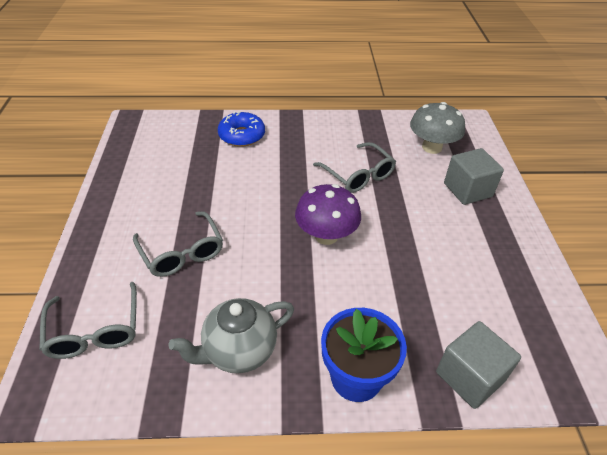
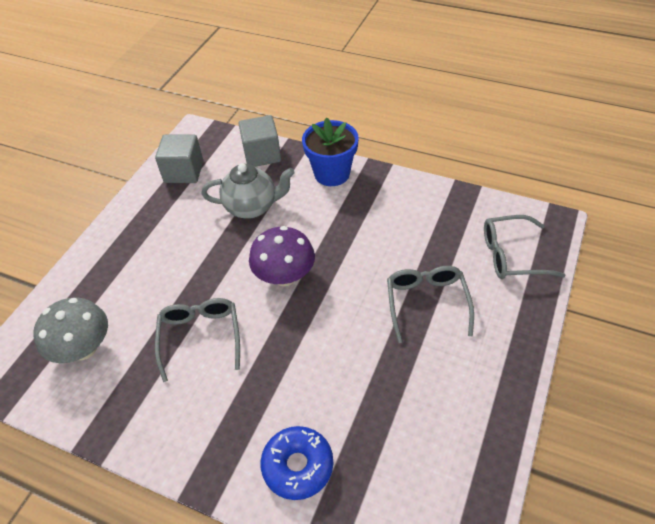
camera: 150 degrees left, 5 degrees up
grey glasses [39,282,137,359] -> grey glasses turned 105 degrees counterclockwise [484,215,565,279]
grey teapot [169,298,294,373] -> grey teapot moved to [201,163,295,219]
grey cube [444,148,504,205] -> grey cube moved to [155,134,203,183]

